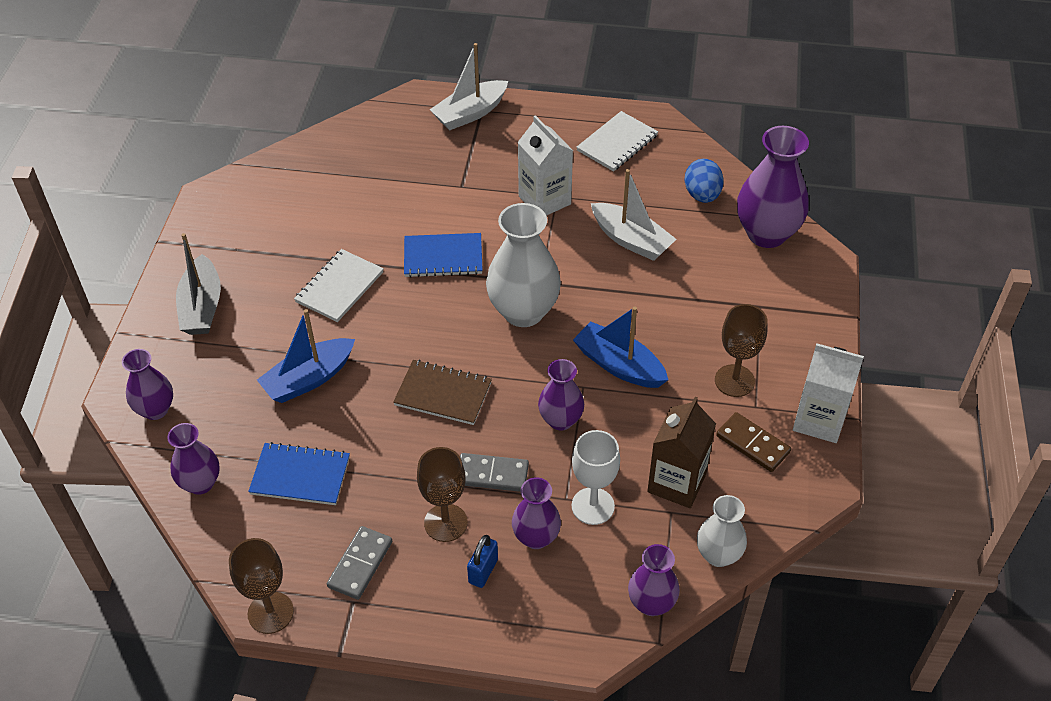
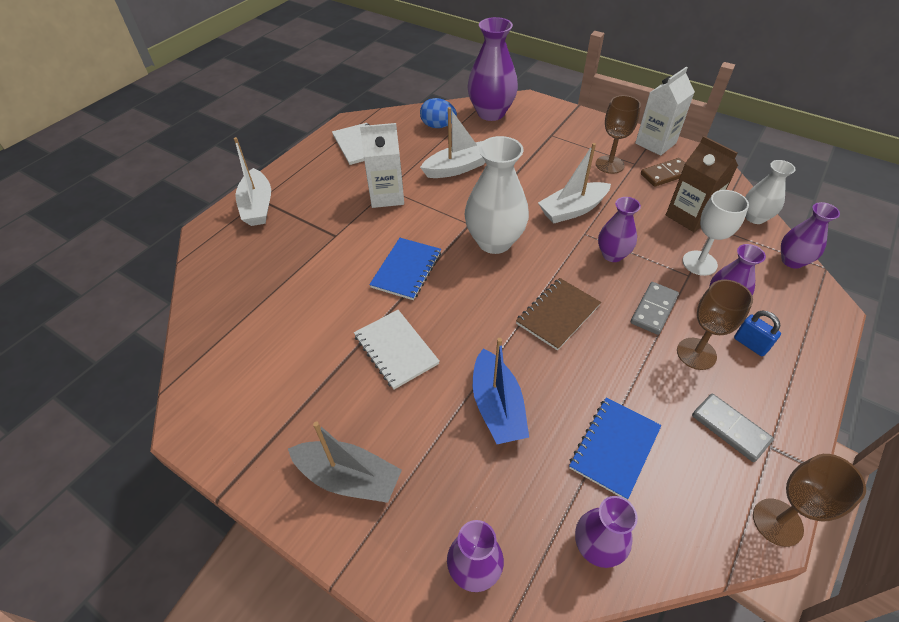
camera: 65 degrees left, 0 degrees up
blue boat [573,307,668,388] -> white boat [538,143,611,224]

